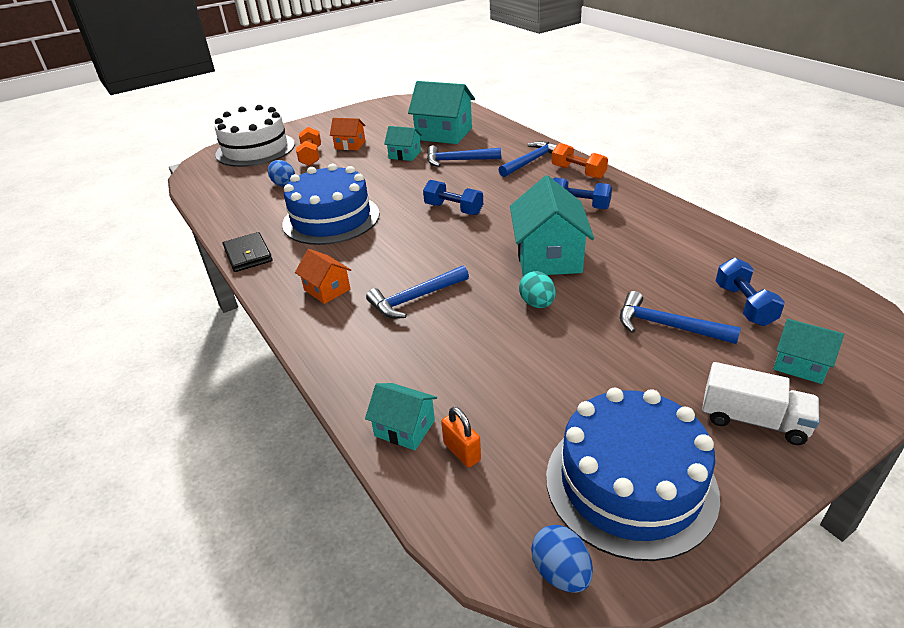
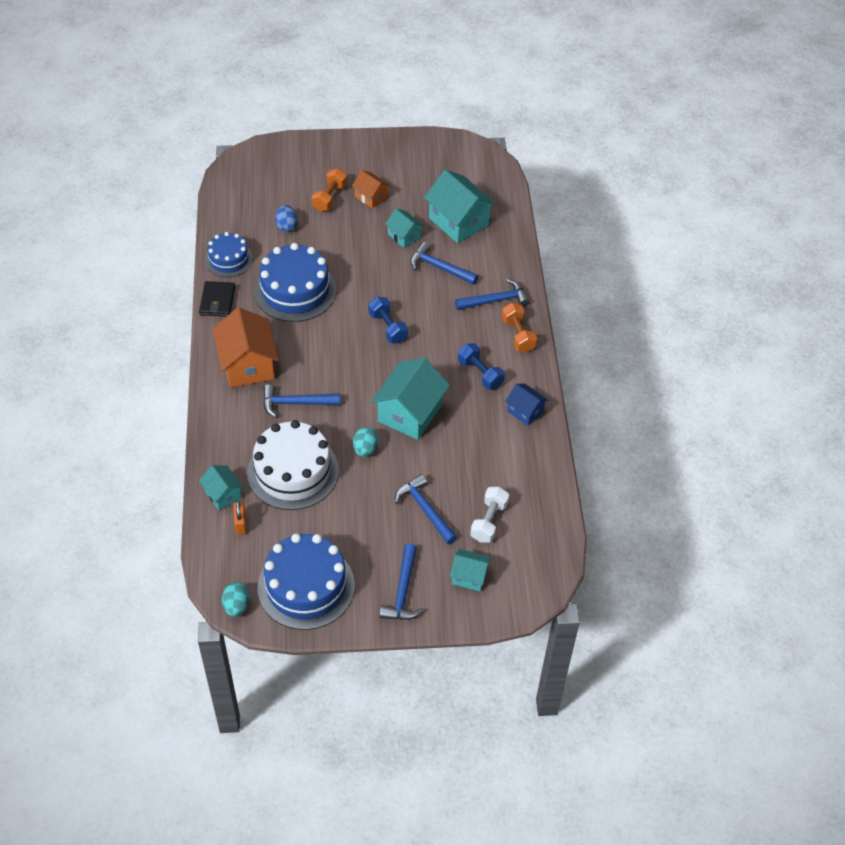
camera: 25 degrees right, 15 degrees up
white cake [215,105,295,167] -> white cake moved to [247,420,339,510]
orange house [295,249,351,304] -> orange house [212,307,279,388], size x1.85
blue egg [531,525,593,593] -> turquoise egg [222,582,250,617]
white truck [702,362,819,445] -> blue hammer [380,544,424,620]
blue dumbbell [716,258,785,326] -> white dumbbell [470,487,509,543]
turquoise house [773,319,844,384] -> turquoise house turned 45 degrees counterclockwise [450,549,491,592]
none -> blue cake [205,232,253,277]
none -> blue house [505,384,548,426]

